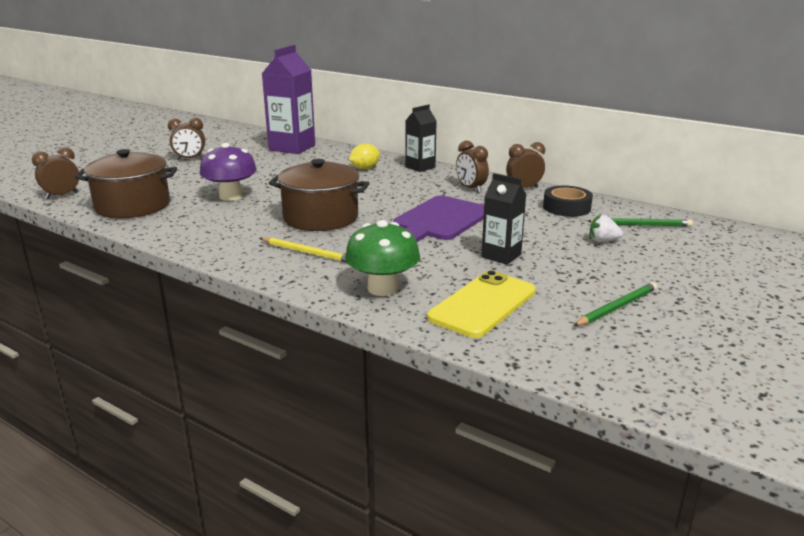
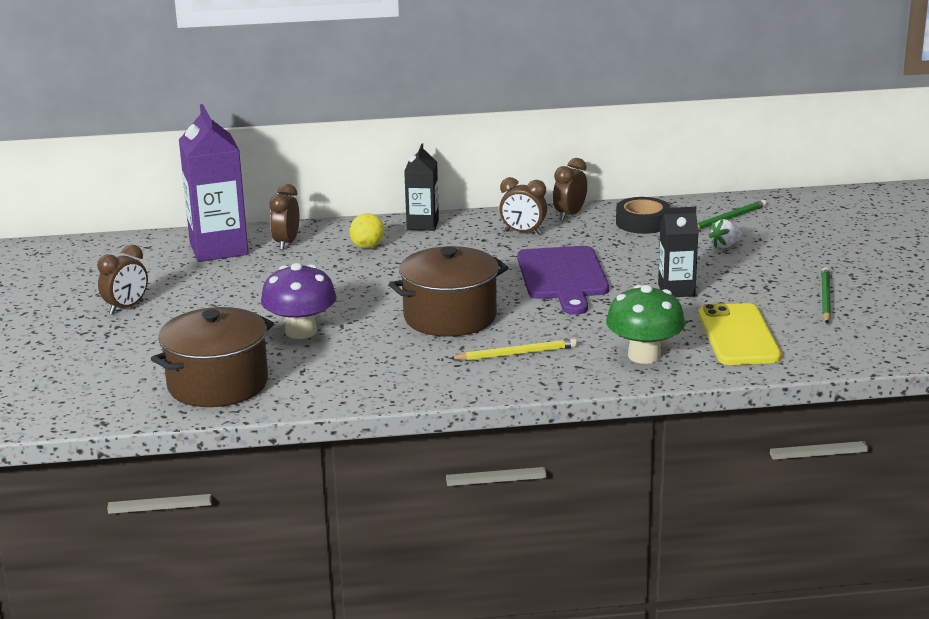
camera: 40 degrees left, 0 degrees up
brown clock [32,147,79,199] -> brown clock moved to [269,184,299,250]

